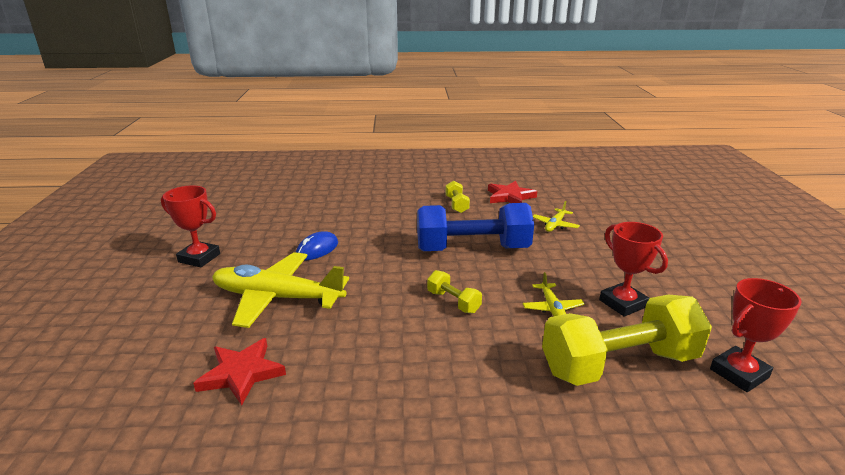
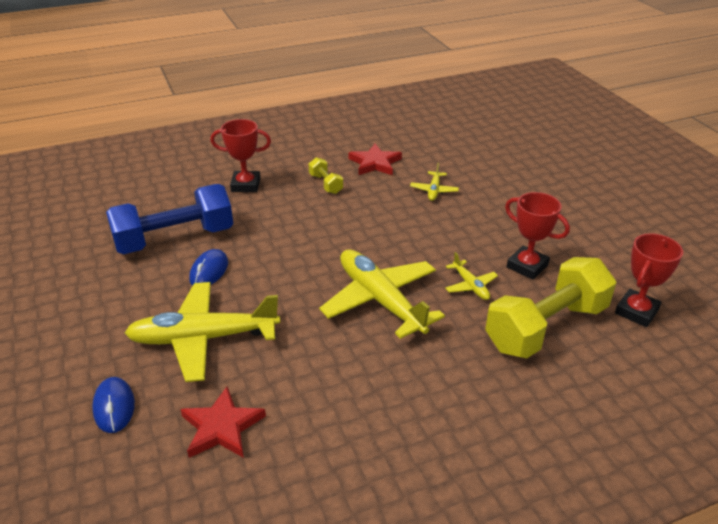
camera: 20 degrees left, 10 degrees up
red trophy [161,185,220,268] -> red trophy moved to [211,119,271,192]
blue dumbbell [417,203,534,251] -> blue dumbbell moved to [106,184,233,254]
yellow dumbbell [427,270,482,313] -> yellow plane [319,249,445,339]
none -> blue mouse [92,377,135,433]

